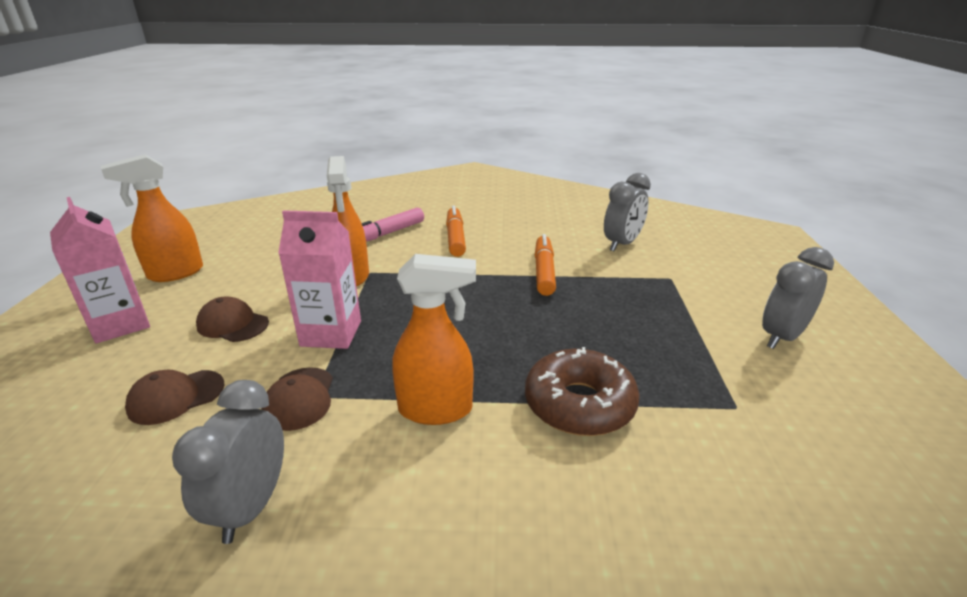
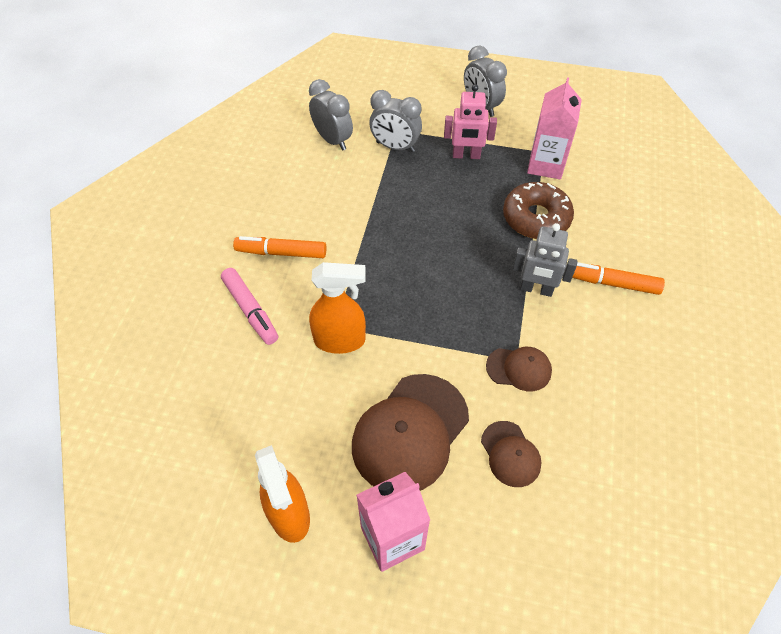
camera: 80 degrees left, 25 degrees up
grey clock [172,380,284,544] -> grey clock moved to [369,90,422,152]
brown cap [196,296,269,342] -> brown cap [352,374,469,491], size x1.93
pink carton [278,210,361,349] -> pink carton moved to [527,77,582,179]
orange spray bottle [392,254,476,425] -> grey robot [513,223,578,297]
orange marker [535,234,556,296] -> orange marker moved to [572,262,665,295]
none -> pink robot [444,84,497,159]

